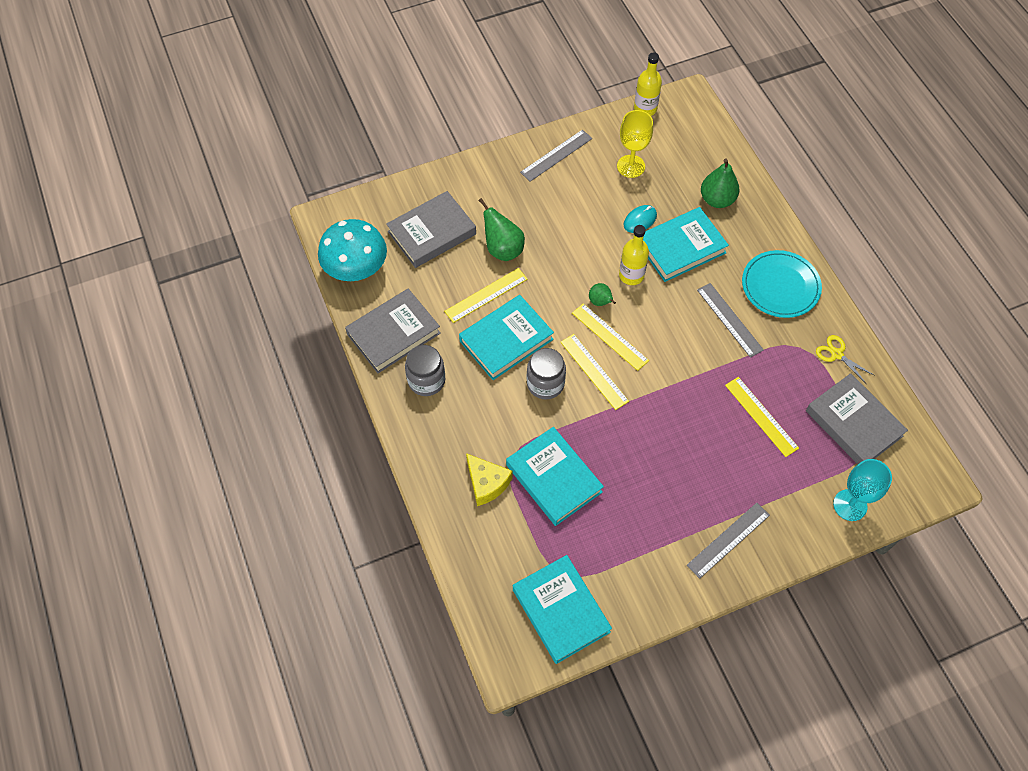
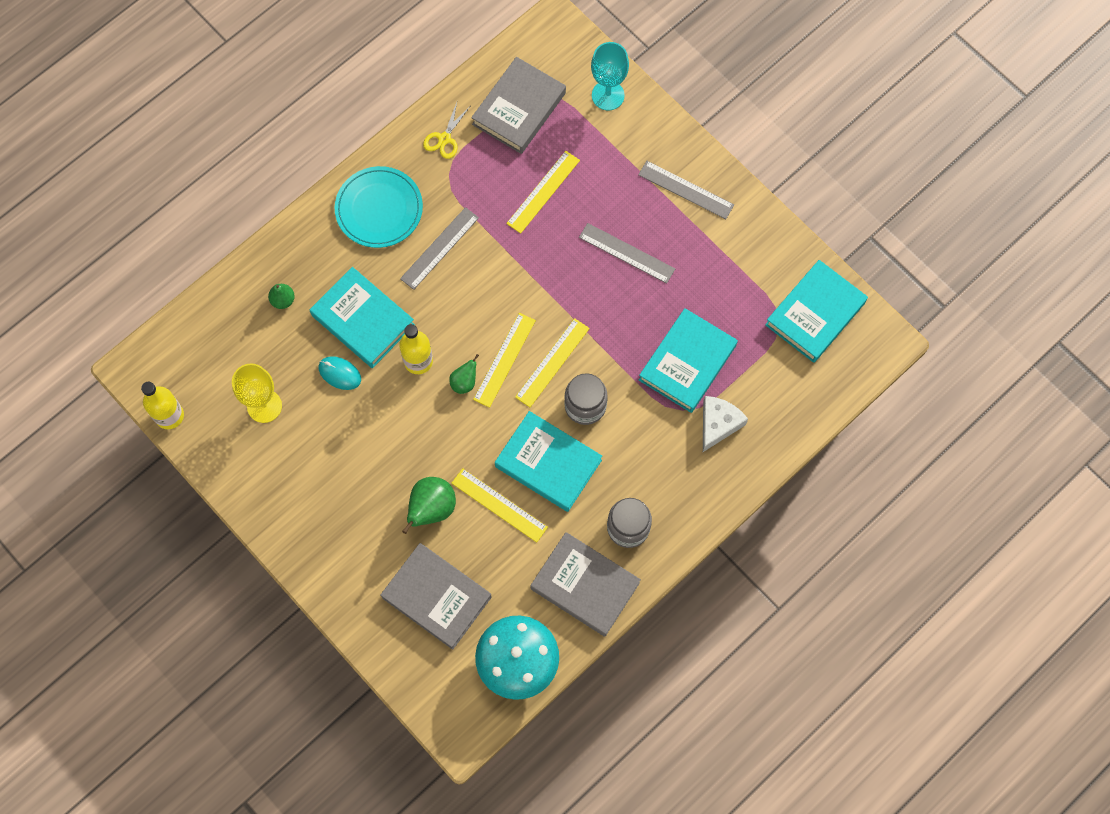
camera: 110 degrees left, 10 degrees up
yellow cheese [466,453,512,506] -> white cheese [703,396,748,452]
grey ruler [520,130,592,182] -> grey ruler moved to [579,223,675,284]
green pear [701,159,739,208] -> green pear [268,284,295,309], size x0.58

